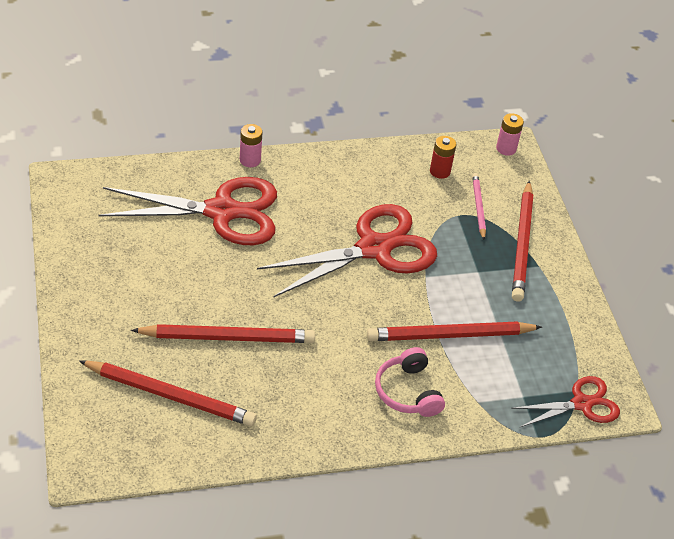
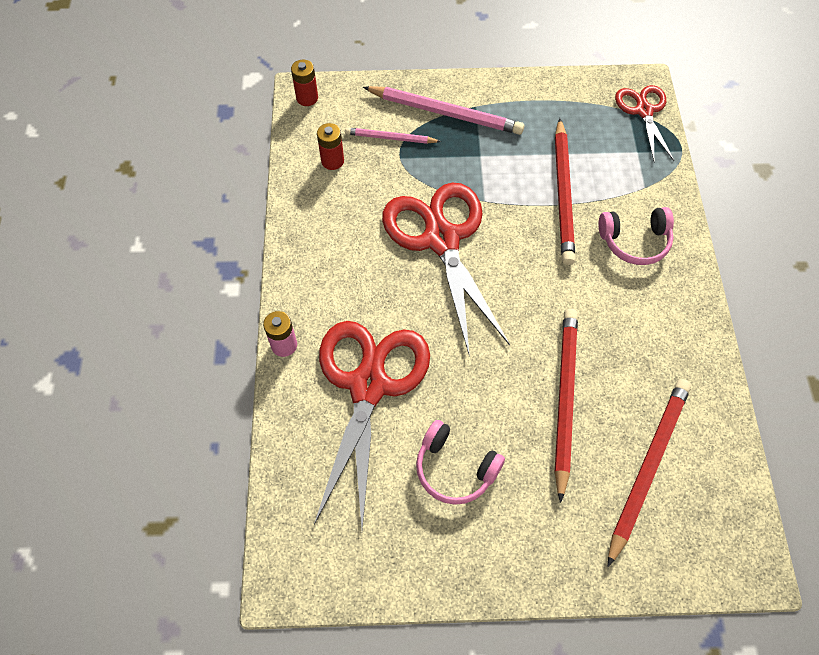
camera: 75 degrees left, 15 degrees up
pink battery [496,113,524,156] -> red battery [291,60,318,106]
red pencil [512,181,533,302] -> pink pencil [363,86,524,135]
none -> pink headphones [416,420,505,505]

